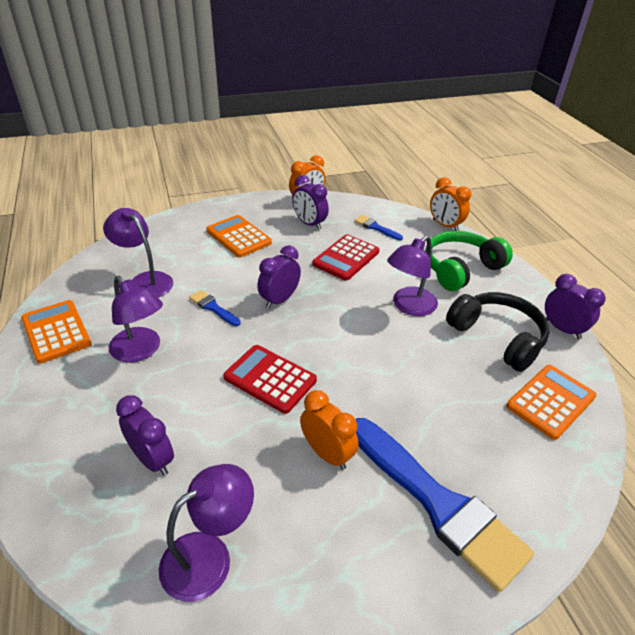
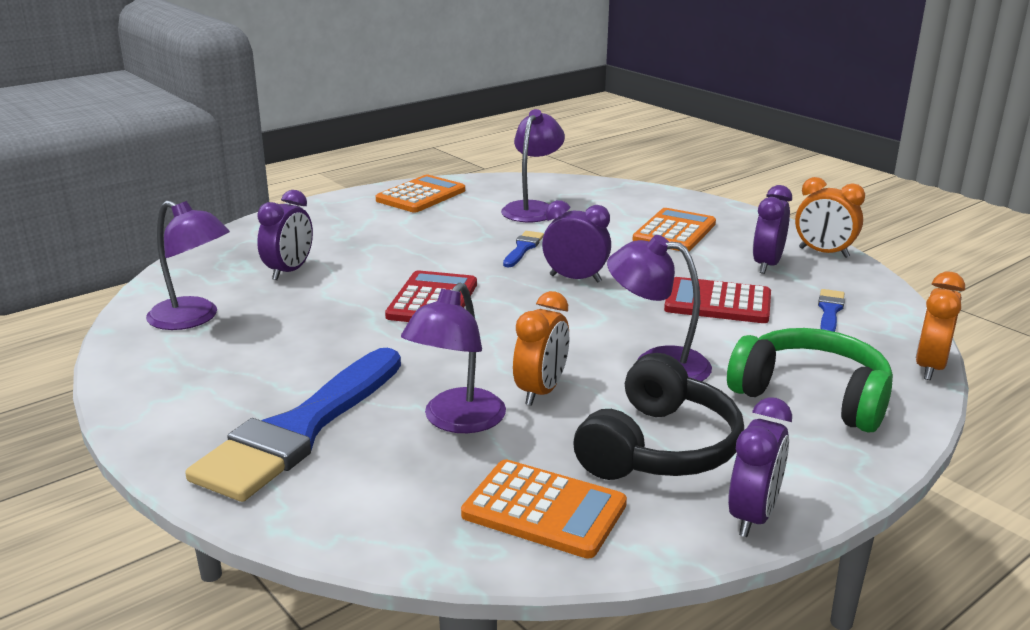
camera: 70 degrees right, 15 degrees down
purple lamp [109,276,163,363] -> purple lamp moved to [401,282,506,433]
orange clock [300,390,359,470] -> orange clock moved to [513,291,569,406]

